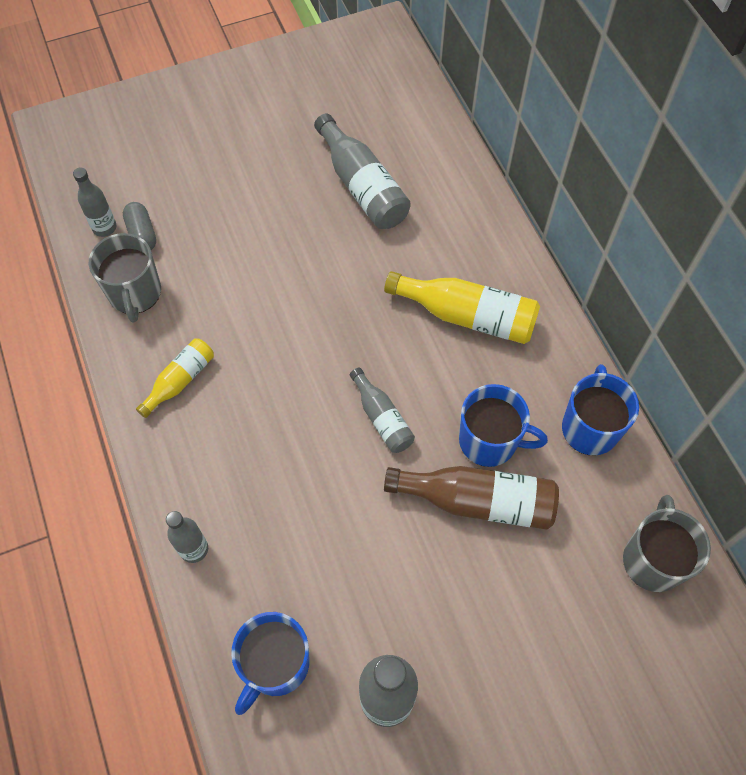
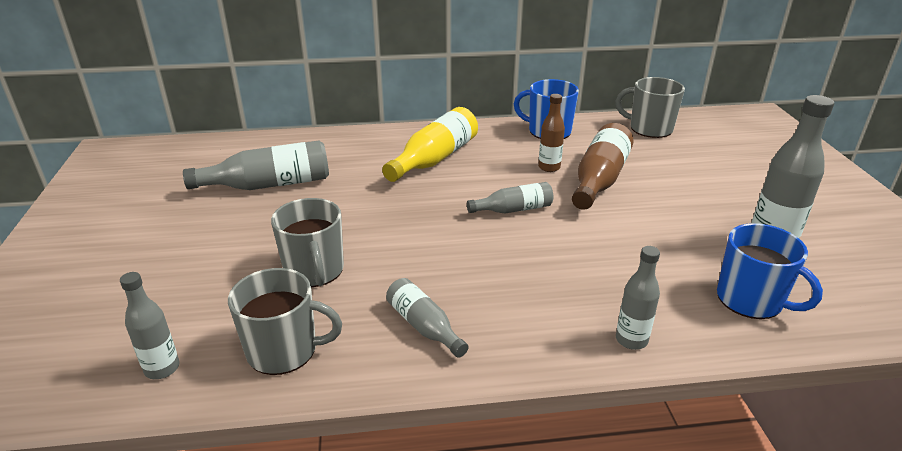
camera: 75 degrees left, 30 degrees down
grey capsule [123,202,156,250] -> none
yellow bottle [136,338,214,418] -> grey bottle [386,278,469,358]
blue mug [459,384,548,467] -> brown bottle [538,94,565,172]
none -> grey mug [271,198,344,287]

